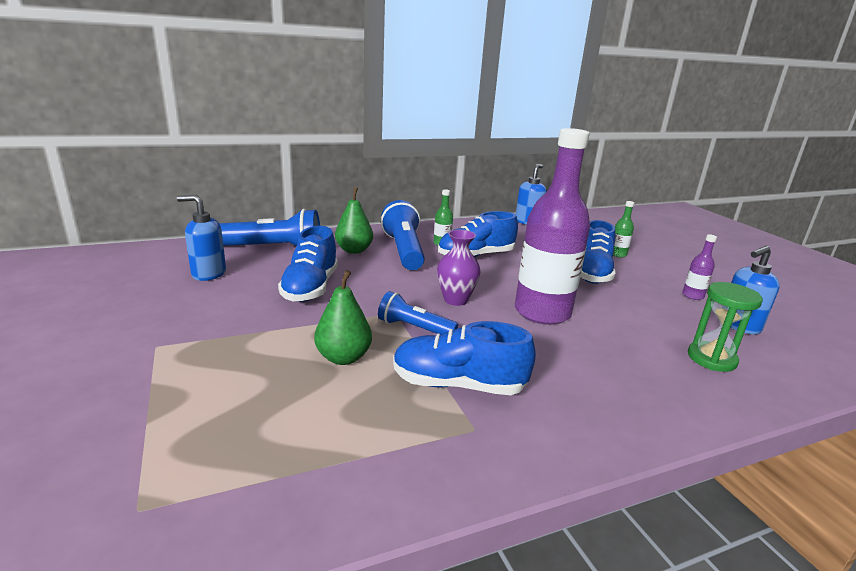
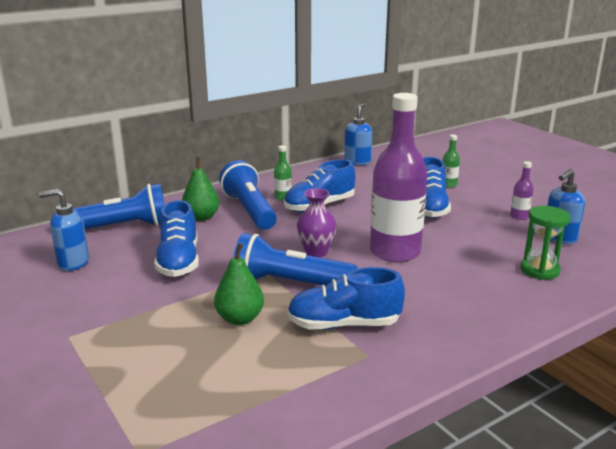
camera: 10 degrees left, 0 degrees up
blue flashlight [378,291,458,335] -> blue flashlight [233,233,358,286], size x1.71

